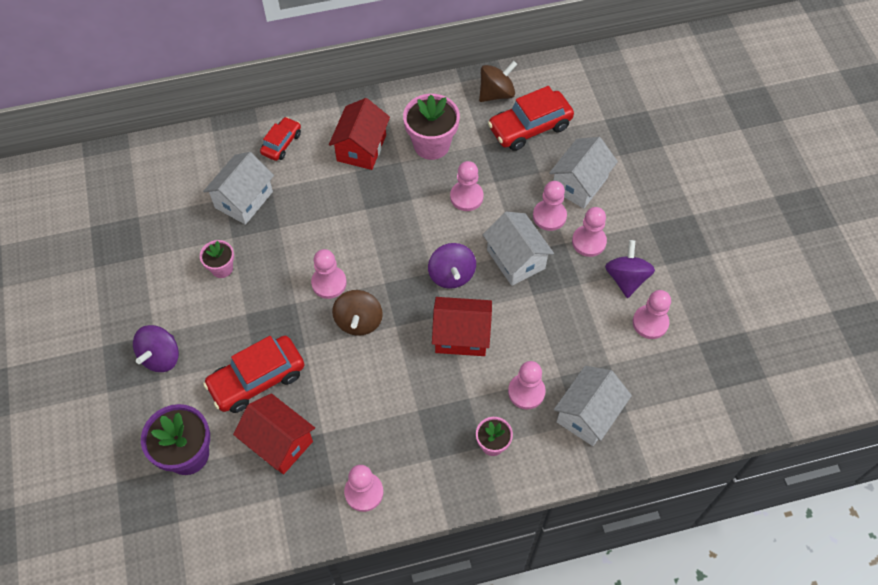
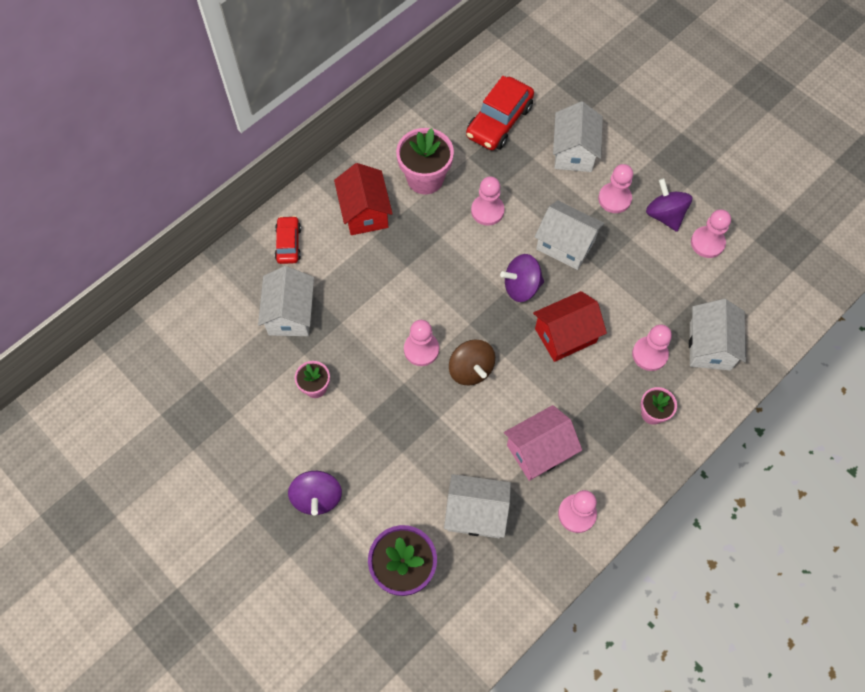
camera: 30 degrees left, 5 degrees up
red car [203,336,304,413] -> none
red house [233,393,315,474] -> white house [444,474,511,538]
purple spinning top [428,243,476,289] -> purple spinning top turned 120 degrees clockwise [500,254,544,302]
brown spinning top [479,61,517,102] -> none
pink pawn [533,181,567,231] -> none
none -> pink house [504,405,582,481]

